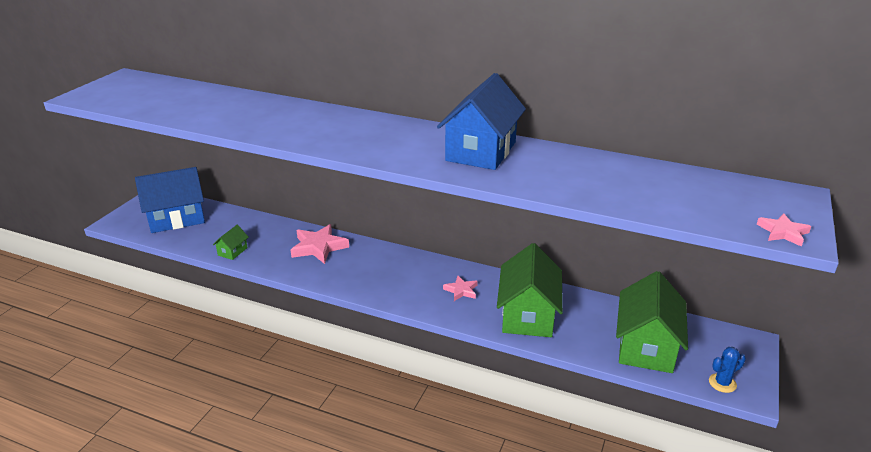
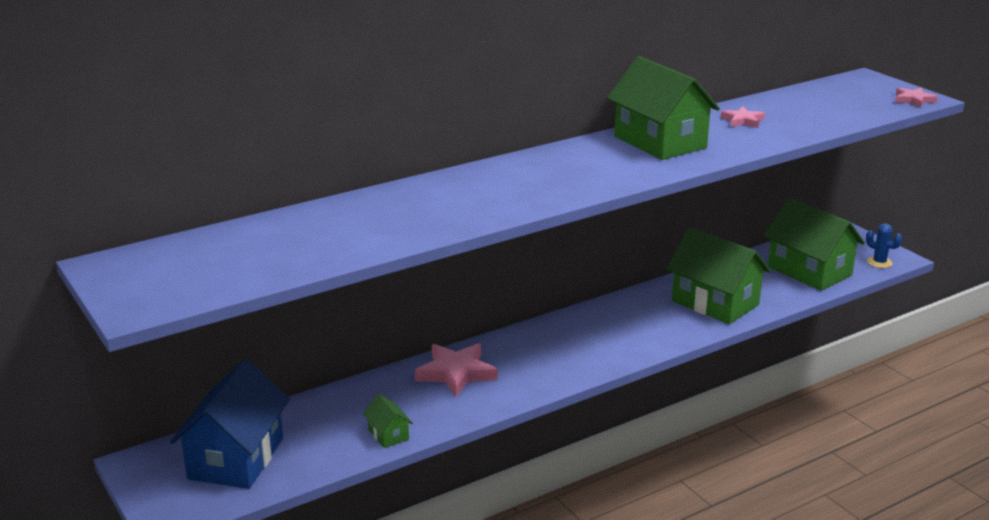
camera: 55 degrees left, 5 degrees down
blue house [437,73,526,170] -> green house [607,56,720,160]
pink star [443,276,478,301] -> pink star moved to [721,106,765,128]
blue cactus [709,347,746,393] -> blue cactus turned 60 degrees counterclockwise [866,223,902,268]

